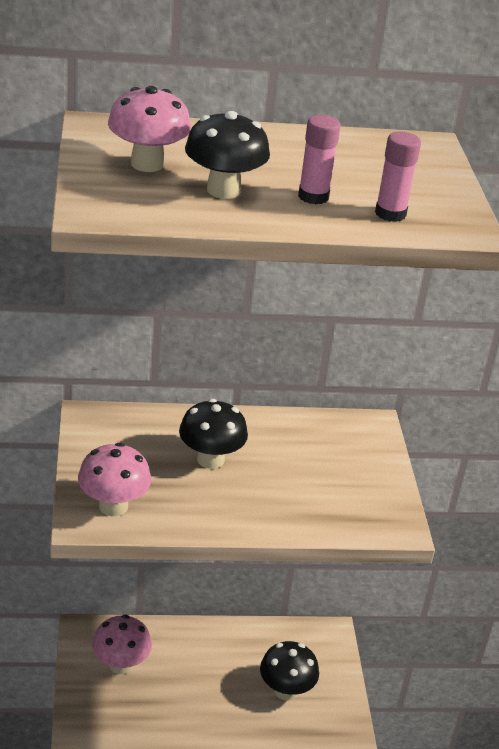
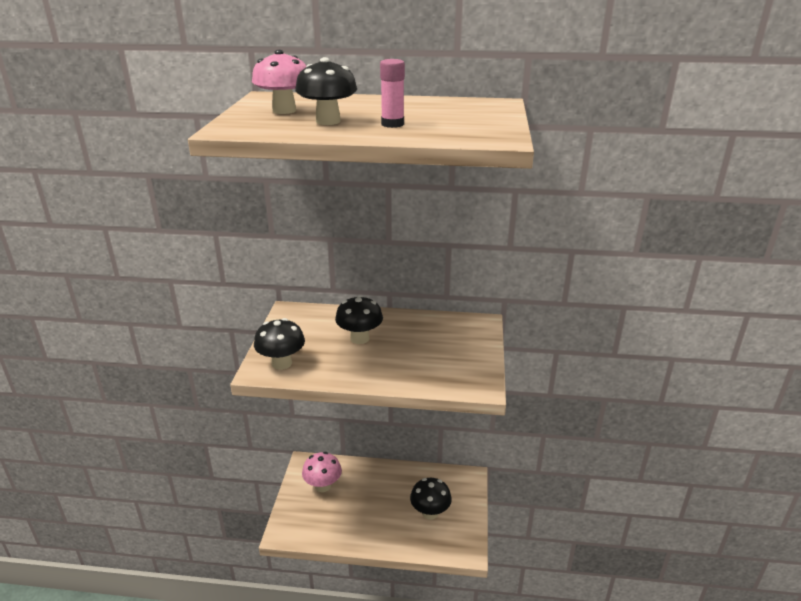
camera: 15 degrees right, 5 degrees down
pink mushroom [78,443,151,516] -> black mushroom [254,318,305,370]
pink glue stick [375,132,421,222] -> none

